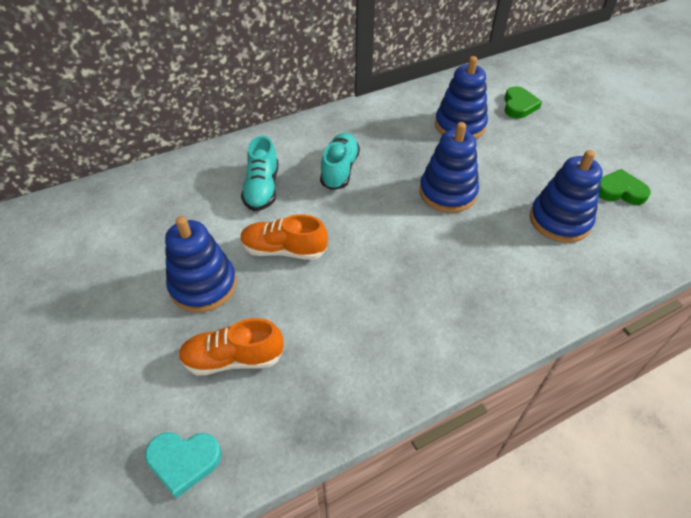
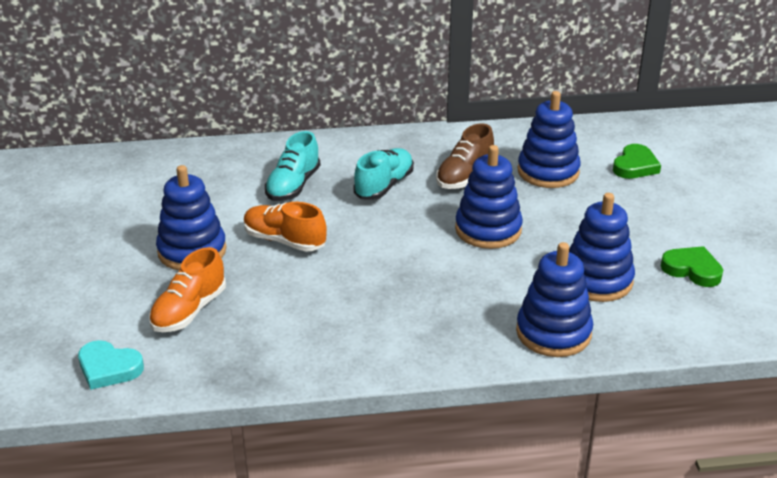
camera: 20 degrees right, 15 degrees down
orange shoe [178,318,284,376] -> orange shoe turned 75 degrees counterclockwise [149,247,226,332]
none -> brown shoe [436,123,494,189]
none -> blue stacking toy [516,242,593,357]

